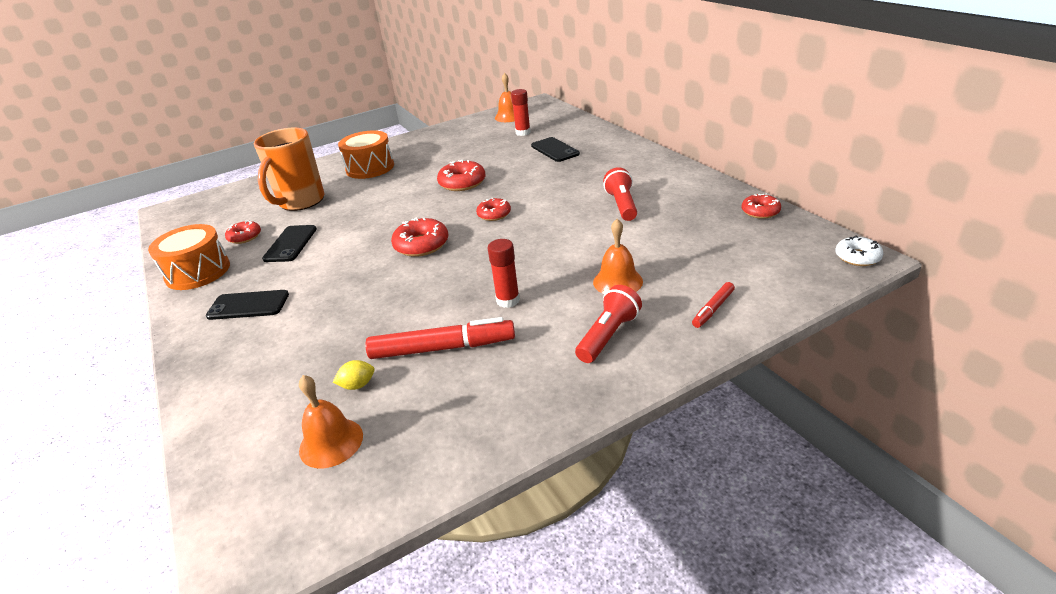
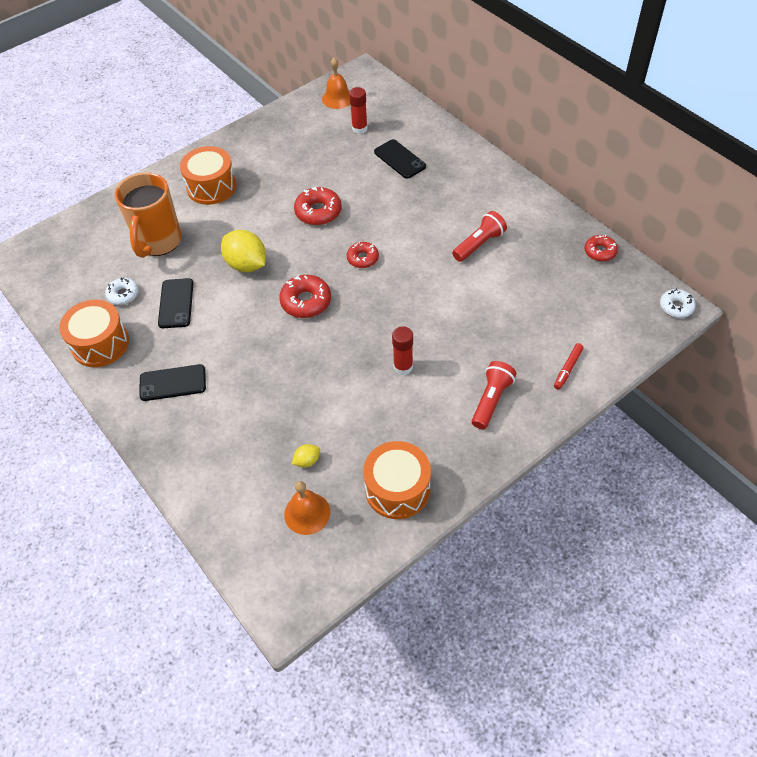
camera: 10 degrees left, 20 degrees up
red donut [225,220,261,244] -> white donut [105,277,139,305]
red marker [365,317,515,359] -> none
orange bell [593,219,643,294] -> none
red flashlight [603,167,637,221] -> red flashlight turned 60 degrees clockwise [452,211,507,262]
none -> yellow lemon [221,230,266,272]
none -> orange drum [363,441,431,519]

